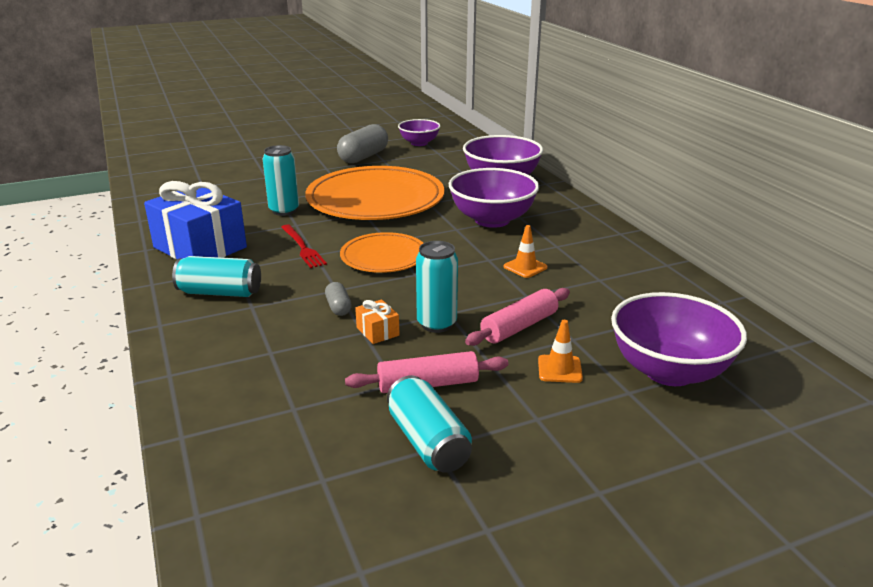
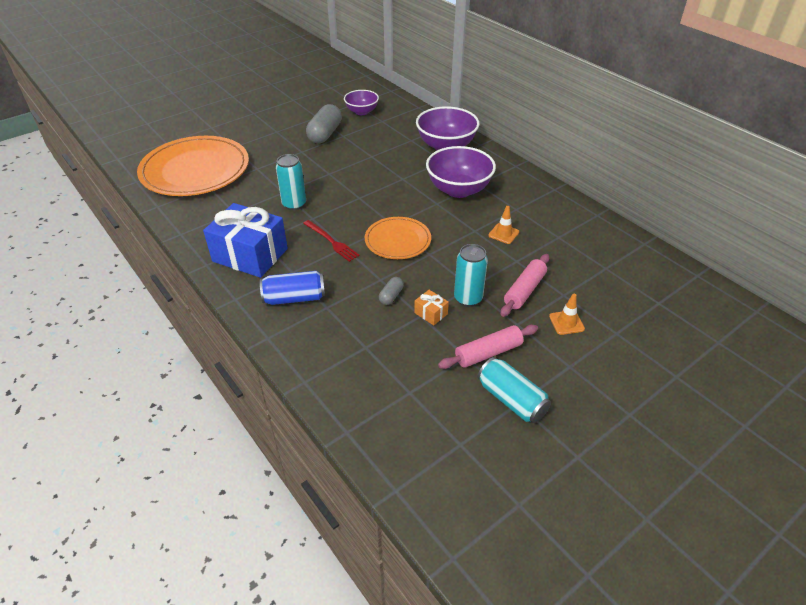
camera: 15 degrees left, 15 degrees up
turquoise can [172,256,261,297] -> blue can [260,271,325,305]
orange plate [305,166,444,220] -> orange plate moved to [137,136,249,196]
grey capsule [325,282,352,316] -> grey capsule turned 60 degrees clockwise [379,277,404,305]
purple bowl [611,292,747,386] -> none

